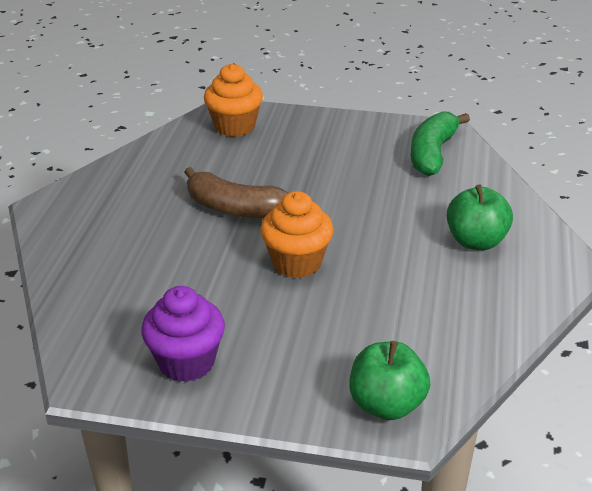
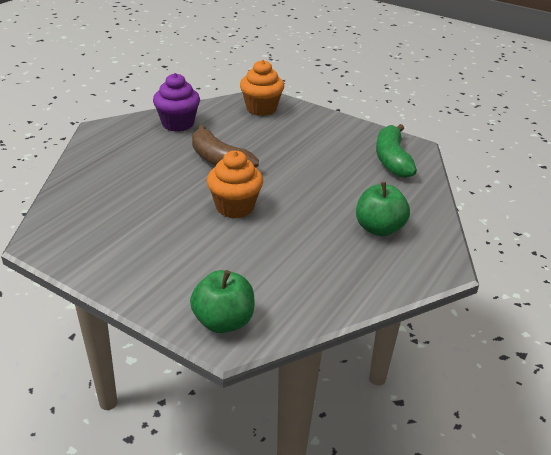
camera: 20 degrees right, 0 degrees up
purple cupcake [141,286,225,382] -> purple cupcake moved to [153,73,200,132]
green banana [410,111,470,176] -> green banana turned 45 degrees counterclockwise [376,124,417,178]

